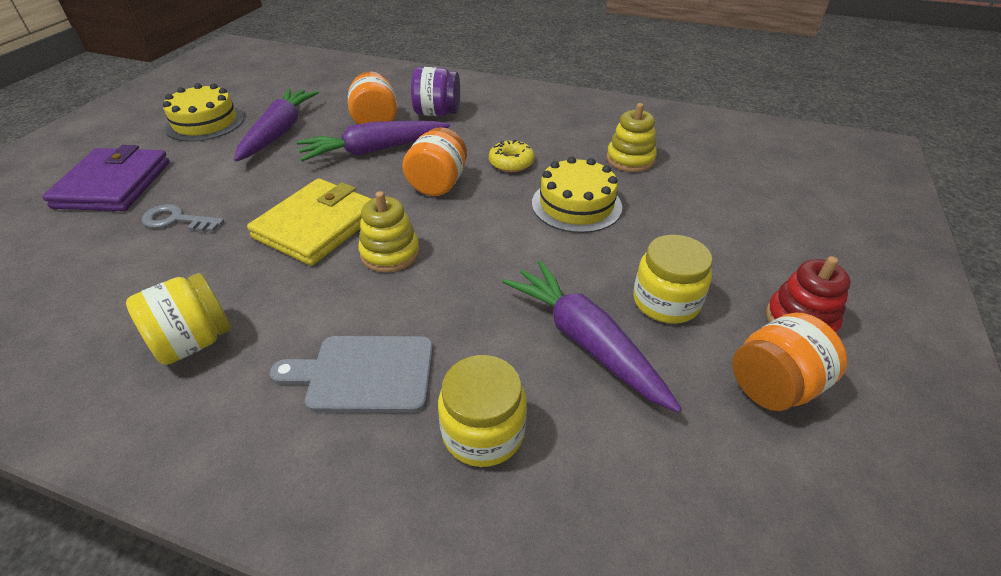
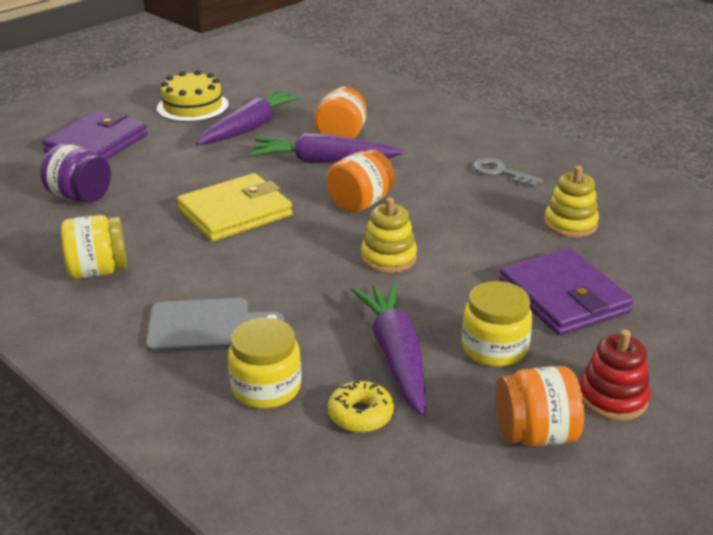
camera: 25 degrees right, 10 degrees down
grey key [142,204,224,232] -> grey key moved to [473,158,542,188]
grey cutting board [269,336,433,413] -> grey cutting board turned 150 degrees clockwise [146,298,284,353]
yellow stacking toy [358,191,420,272] -> yellow stacking toy moved to [361,197,417,273]
purple jar [411,67,460,116] -> purple jar moved to [41,144,111,202]
yellow donut [489,140,535,172] -> yellow donut moved to [328,381,394,433]
yellow cake [532,156,622,233] -> none
none -> purple wallet [499,248,633,335]

